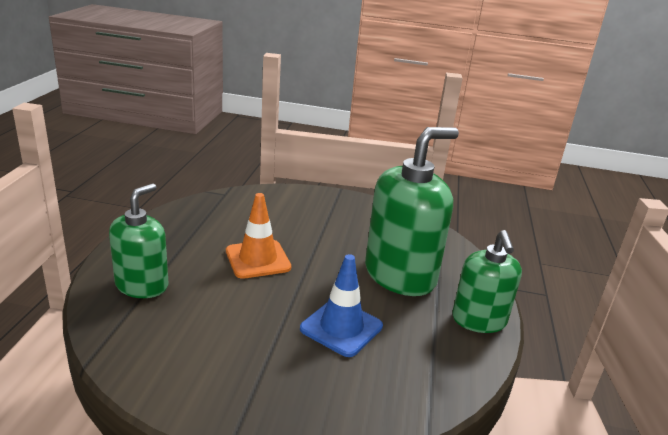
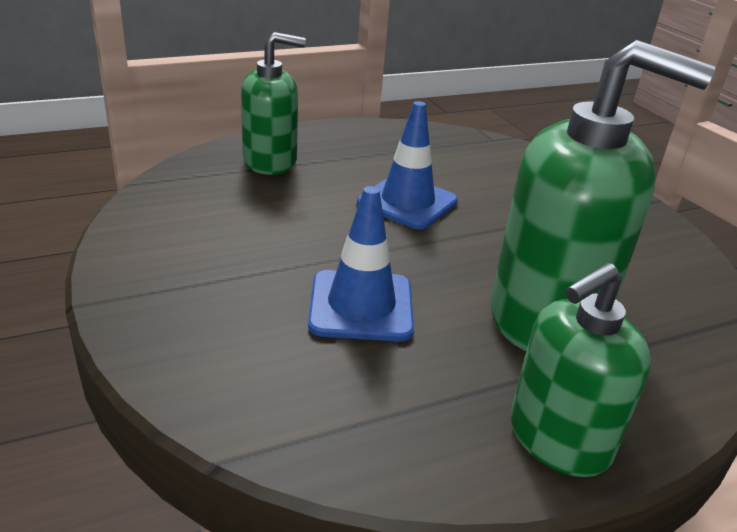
camera: 55 degrees right, 5 degrees up
orange traffic cone [226,193,291,279] -> blue traffic cone [357,101,458,229]

